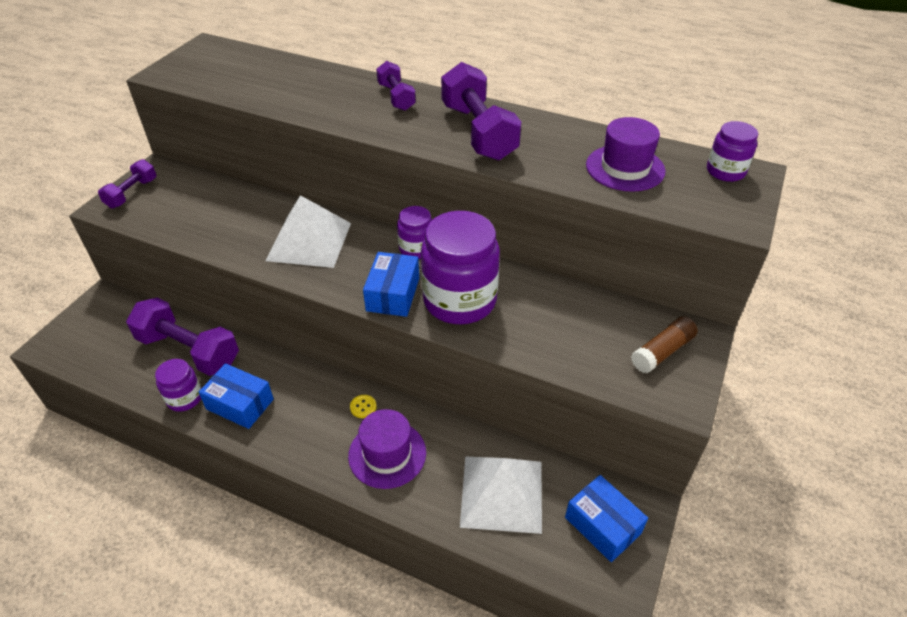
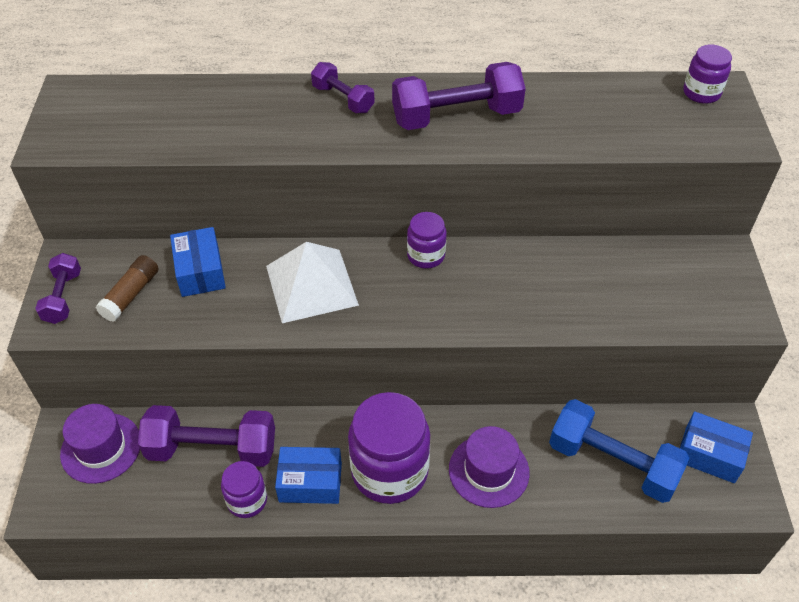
camera: 25 degrees left, 5 degrees up
yellow button [350,395,377,418] -> none
blue box [363,252,419,317] -> blue box moved to [170,227,226,297]
purple jar [421,211,500,324] -> purple jar moved to [348,392,430,504]
purple dumbbell [441,62,521,161] -> purple dumbbell turned 60 degrees counterclockwise [392,62,526,130]
white pyramid [460,457,542,534] -> blue dumbbell [549,399,689,503]
purple hat [586,117,666,192] -> purple hat moved to [60,404,140,484]
brown glue stick [631,316,698,373] -> brown glue stick moved to [96,255,159,322]

